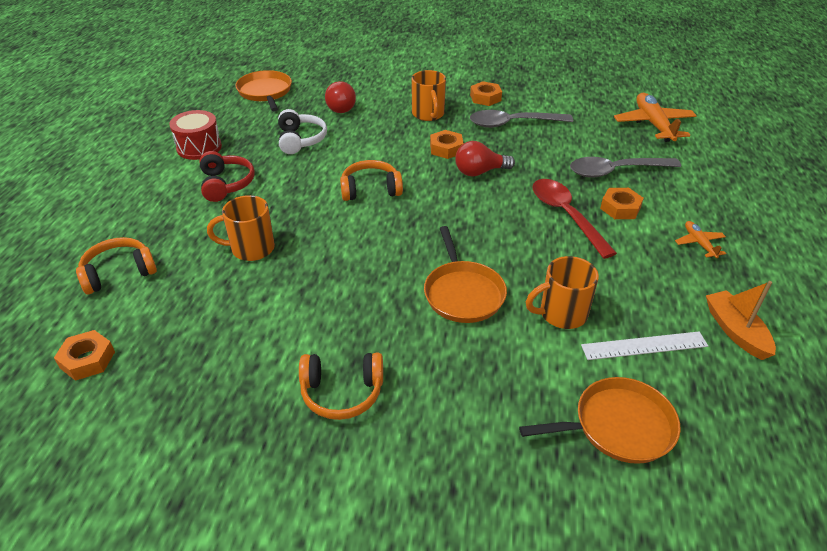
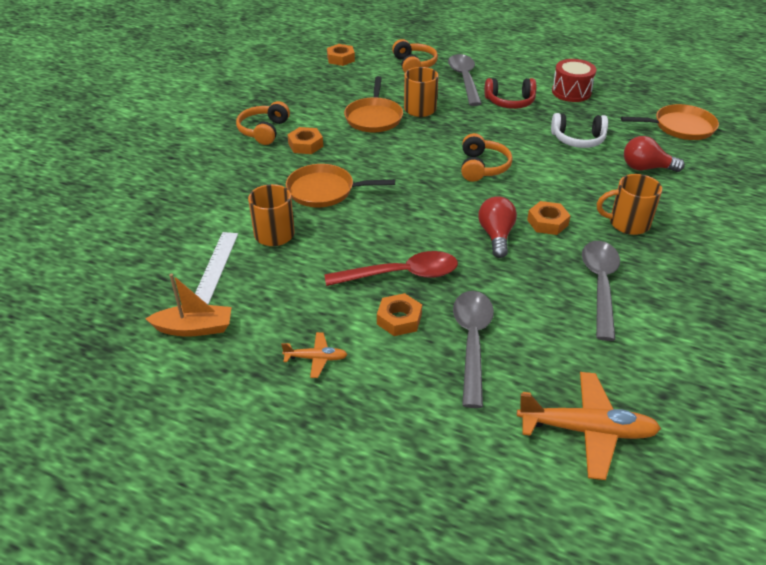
camera: 105 degrees right, 0 degrees up
orange nut [470,81,502,106] -> orange nut moved to [287,127,323,154]
orange pan [519,377,681,464] -> orange pan moved to [344,76,403,132]
none -> grey spoon [448,54,482,106]

